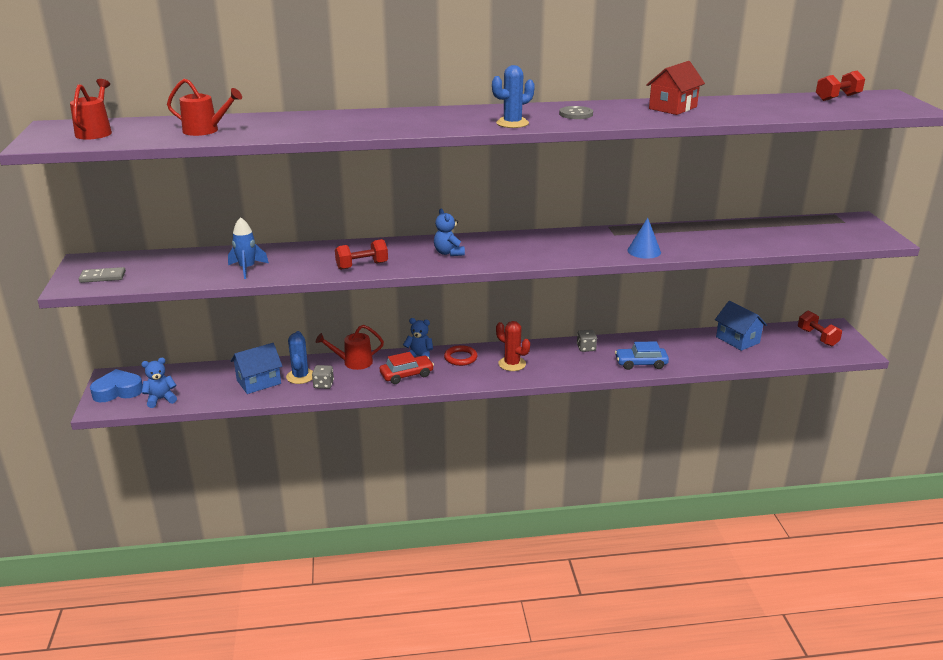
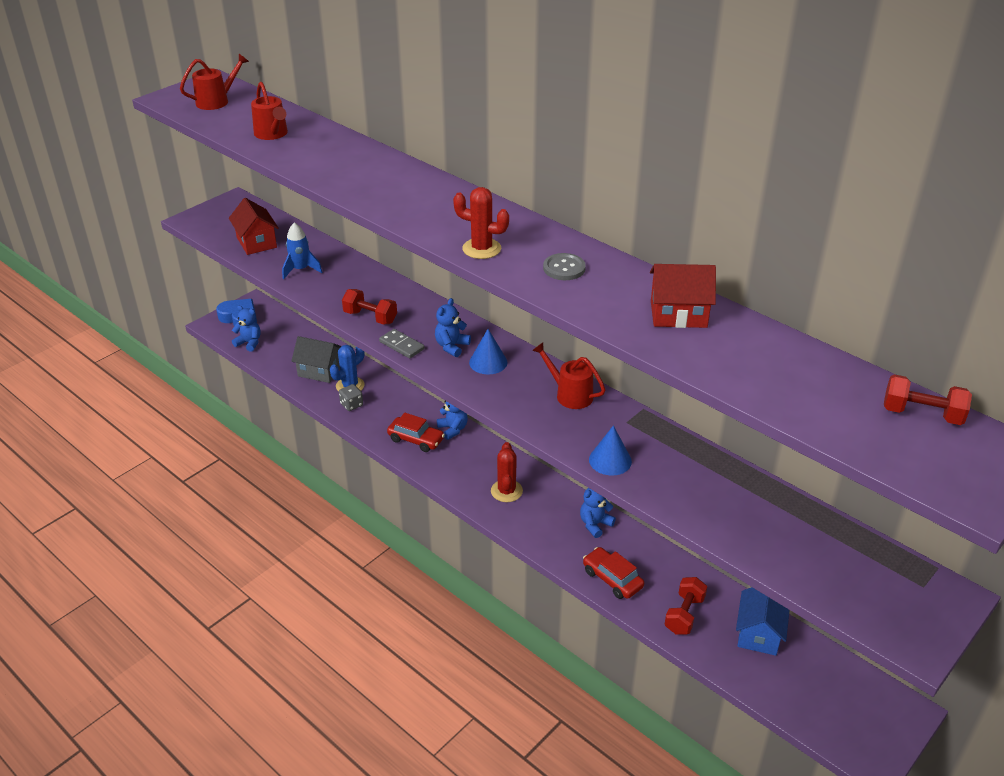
camera: 50 degrees right, 10 degrees up
grey domino [79,267,126,283] -> grey domino moved to [379,329,425,359]
blue house [231,343,283,394] -> grey house [292,336,341,383]
red watering can [316,325,384,370] -> red watering can moved to [532,342,605,409]
red ring [444,345,478,366] -> none
blue cactus [492,65,535,128] -> red cactus [453,187,509,259]
grey dice [577,330,597,352] -> blue teddy bear [580,488,616,538]
blue car [615,341,669,370] -> red car [583,547,644,599]
red dumbbell [798,311,842,347] -> red dumbbell moved to [665,577,707,634]
none -> red house [229,198,278,255]
none -> blue cone [469,329,508,374]

